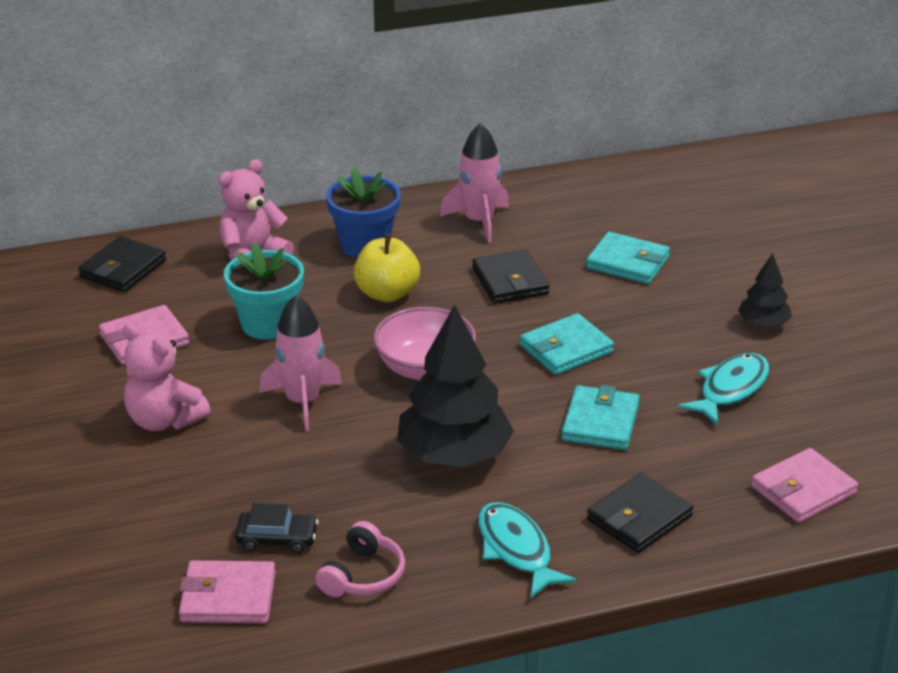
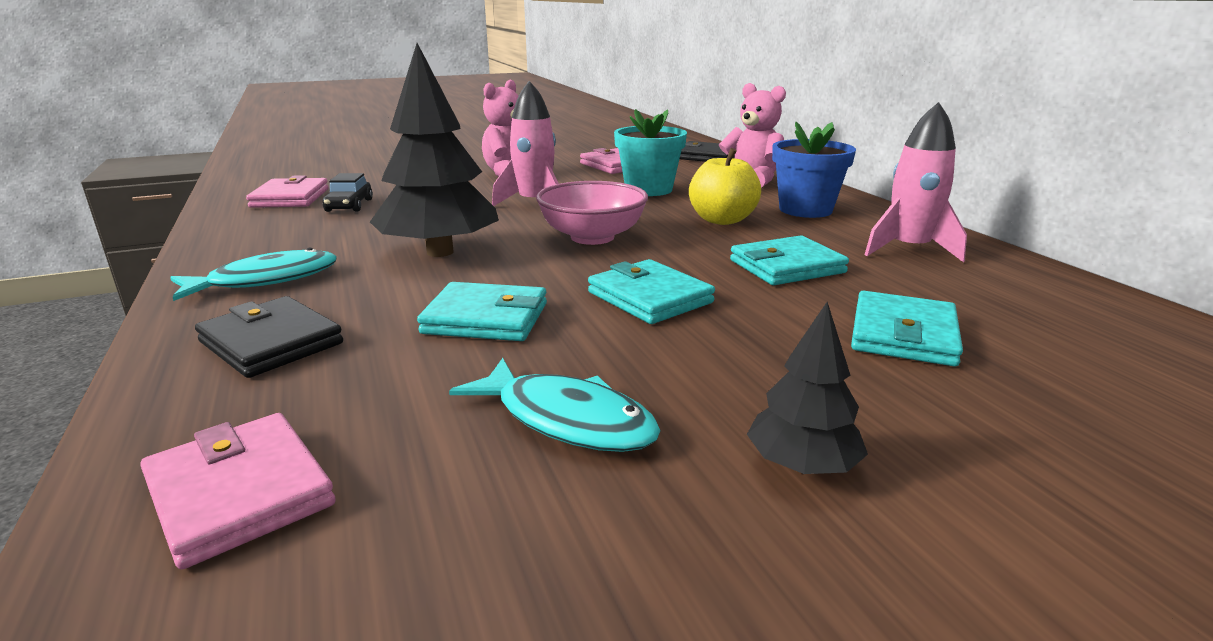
camera: 85 degrees right, 10 degrees down
pink headphones [315,521,405,597] -> none
black wallet [472,249,549,304] -> turquoise wallet [730,235,849,285]

